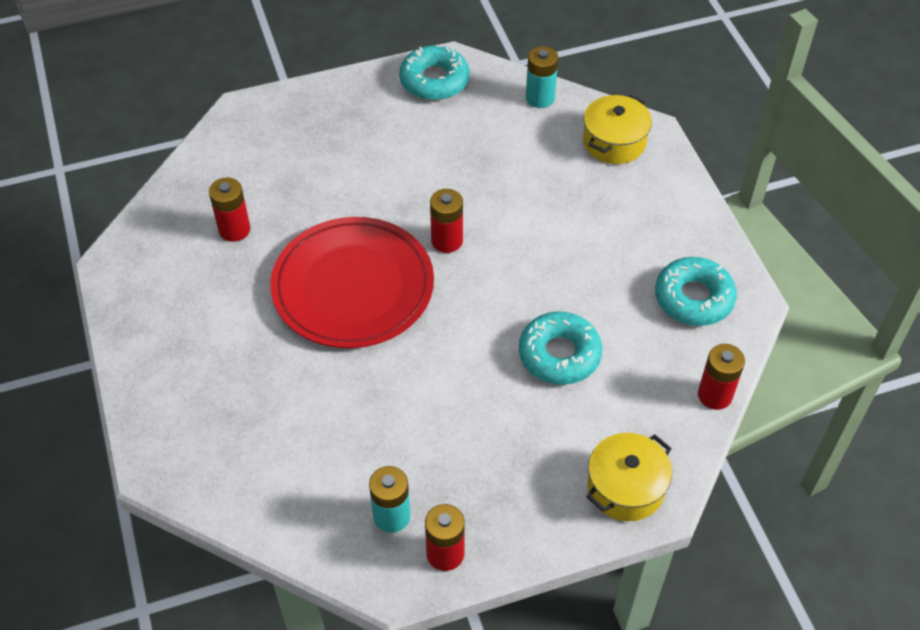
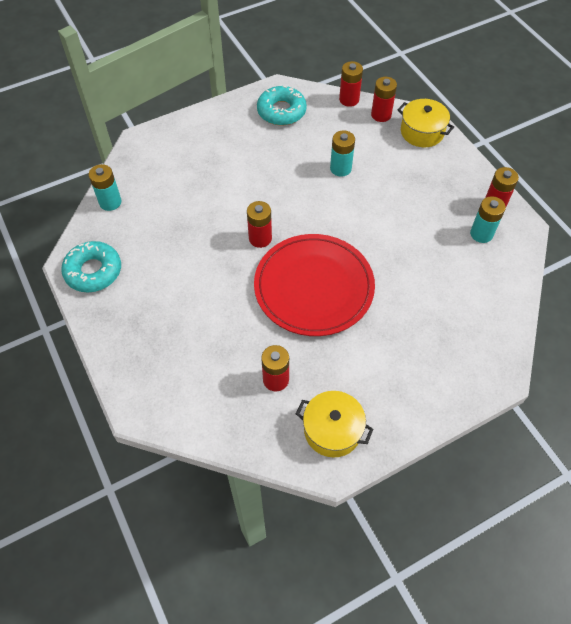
camera: 100 degrees left, 5 degrees up
turquoise donut [519,311,602,385] -> turquoise battery [330,130,355,177]
yellow pot [583,95,652,164] -> yellow pot moved to [296,391,373,457]
none -> red battery [371,77,397,122]

